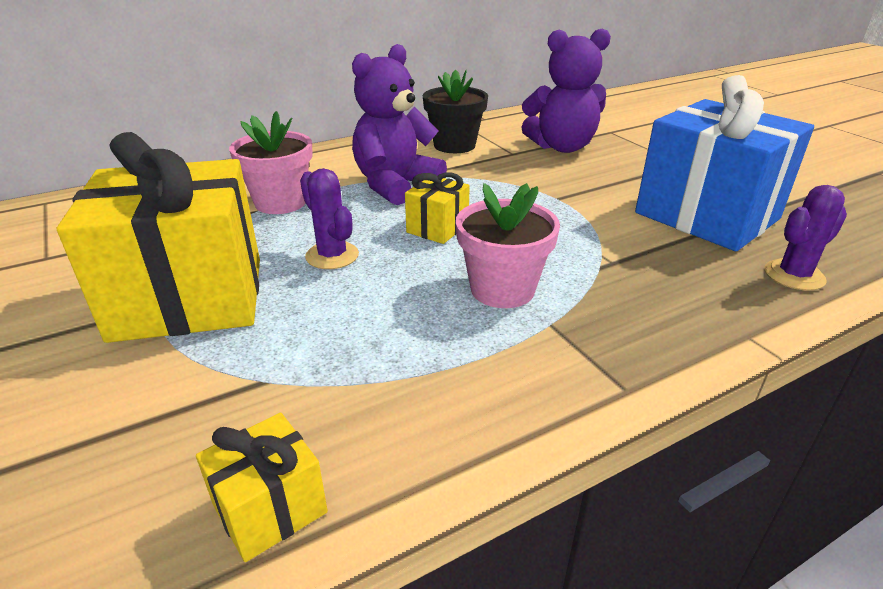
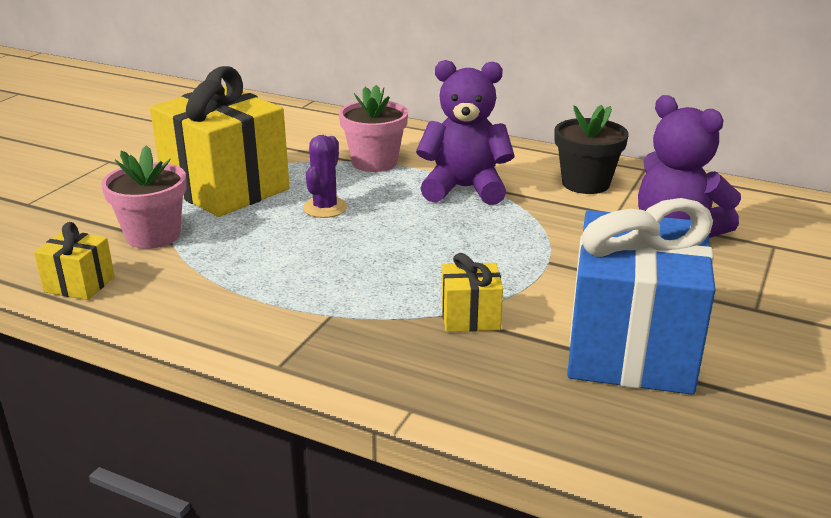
camera: 55 degrees right, 5 degrees down
yellow gift [405,172,470,244] -> yellow gift moved to [442,253,503,332]
pink flower pot [456,183,560,308] -> pink flower pot moved to [101,145,187,249]
purple cactus [765,185,847,291] -> none

